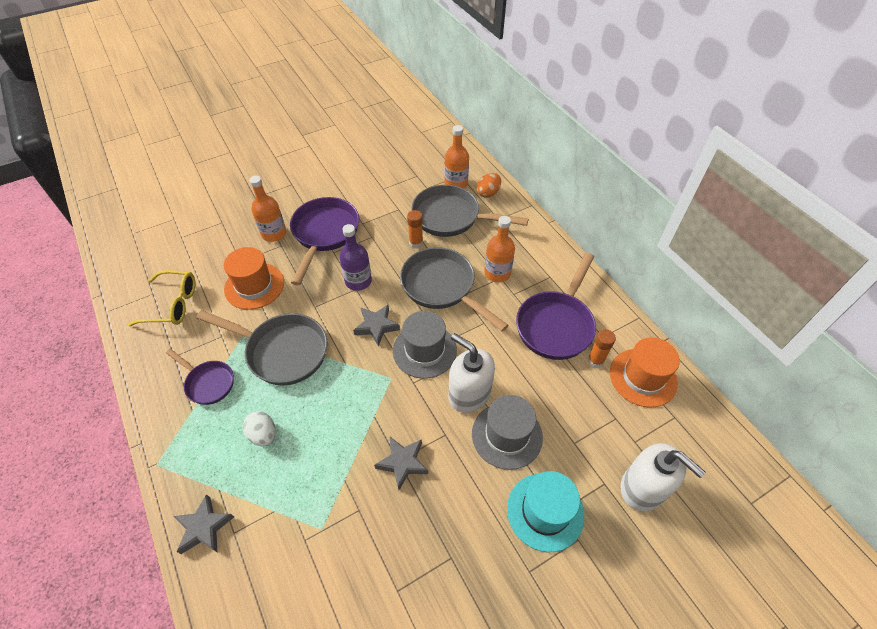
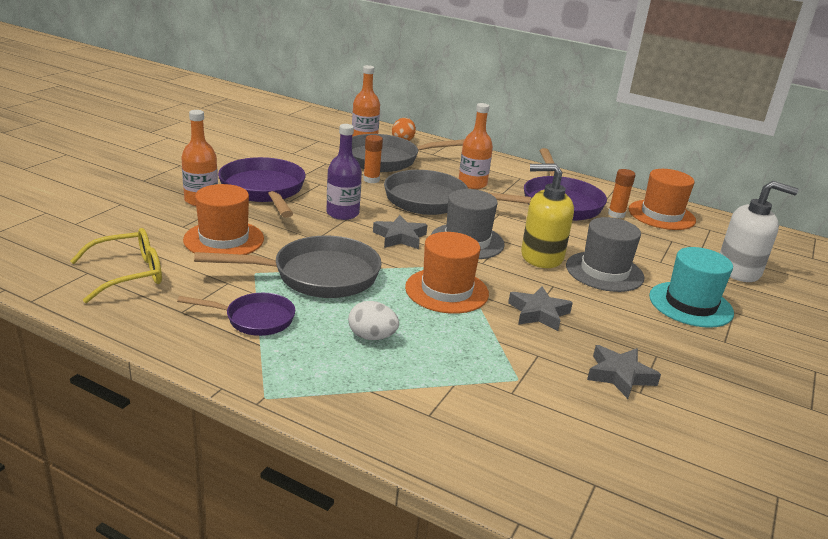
camera: 35 degrees left, 25 degrees down
grey star [174,494,234,554] -> grey star moved to [587,345,661,399]
white soap dispenser [448,333,495,413] -> yellow soap dispenser [521,163,574,268]
none -> orange hat [405,232,489,314]

